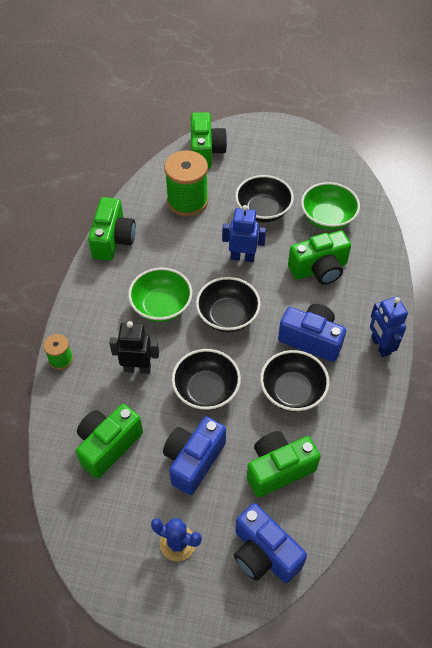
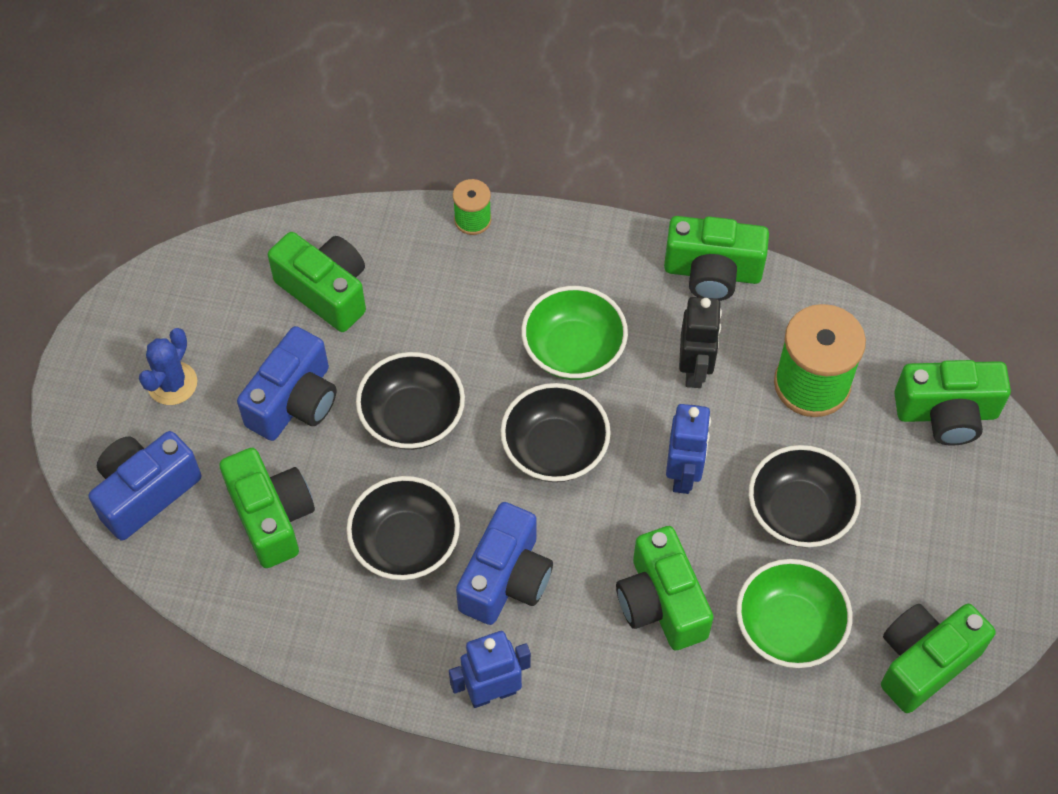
camera: 90 degrees right, 5 degrees up
black robot [109,321,159,374] -> black robot moved to [679,297,722,388]
blue camera [163,417,226,495] -> blue camera turned 90 degrees clockwise [237,326,337,441]
none -> green camera [881,604,996,713]

